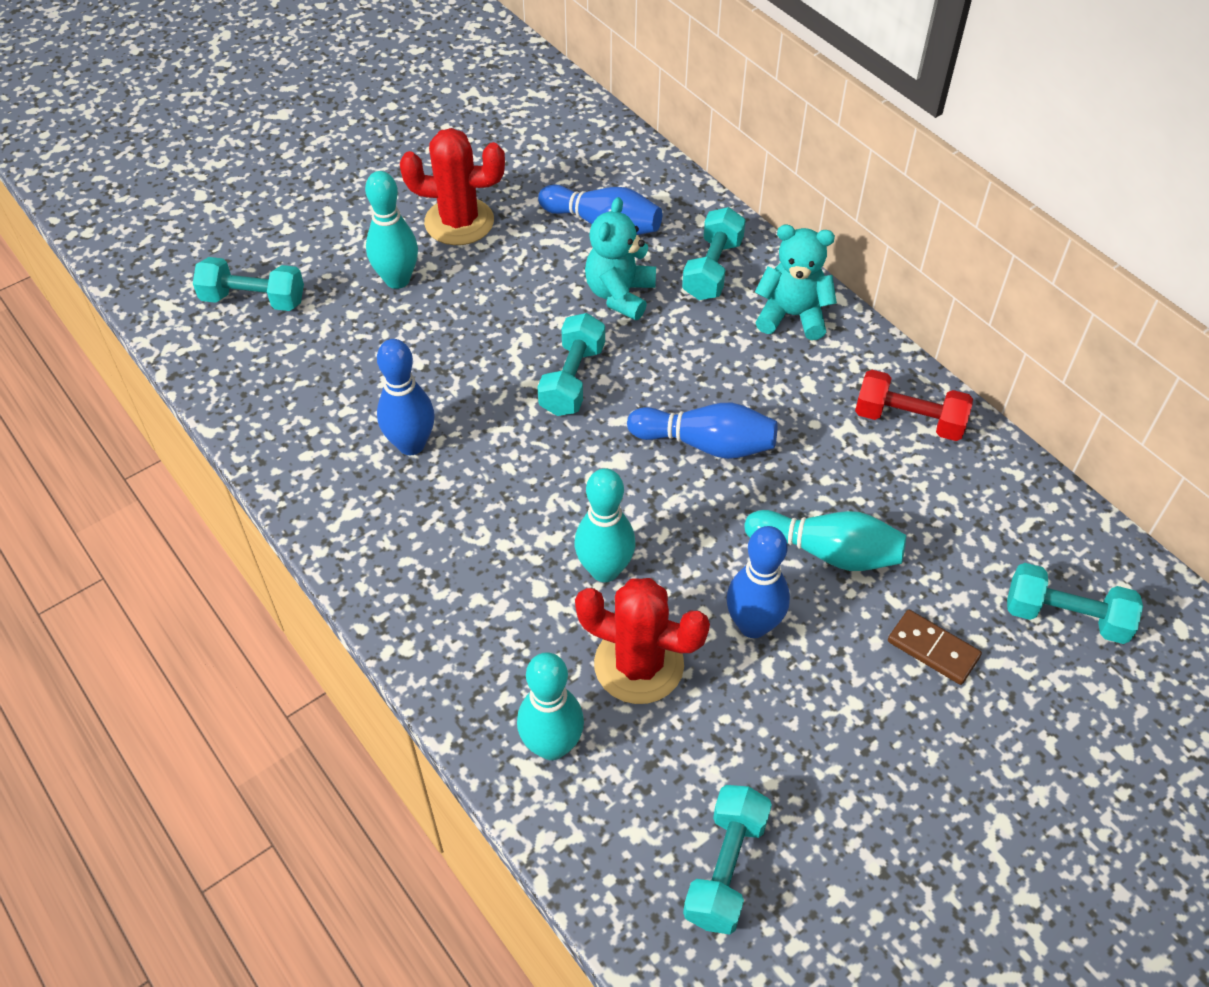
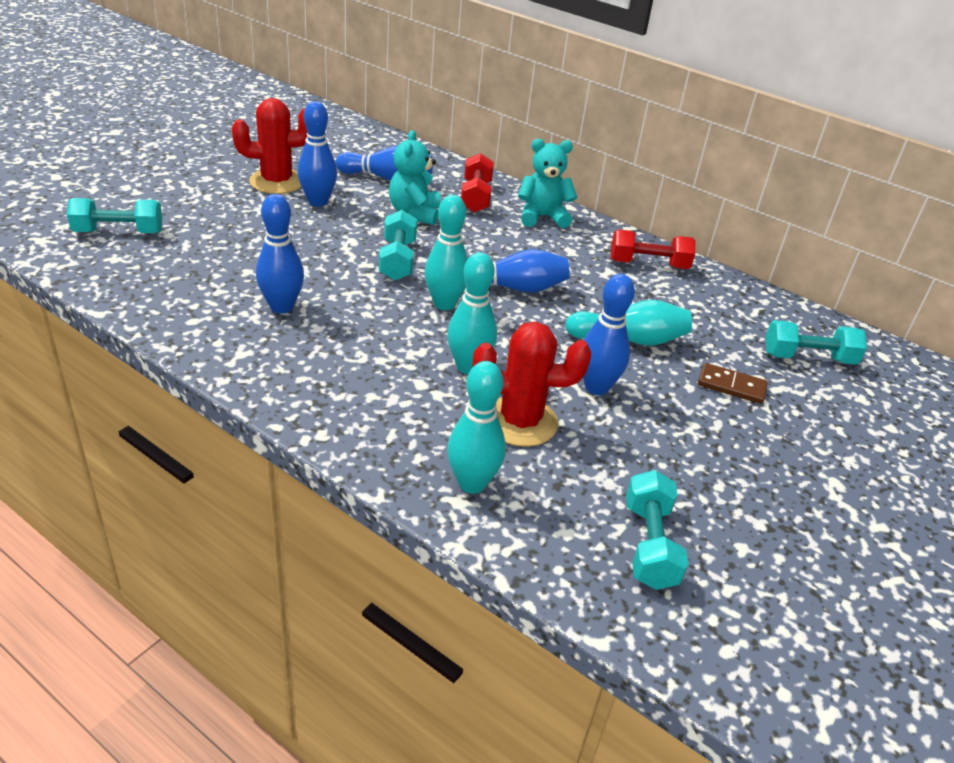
camera: 20 degrees left, 15 degrees down
turquoise bowling pin [365,171,418,289] -> turquoise bowling pin moved to [425,195,468,310]
turquoise dumbbell [682,207,746,300] -> red dumbbell [461,153,494,213]
none -> blue bowling pin [297,101,337,207]

